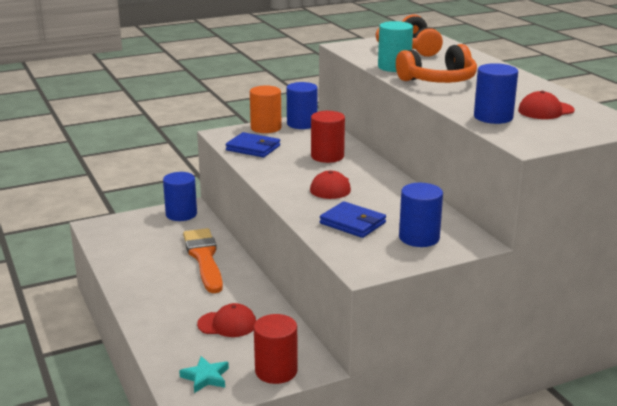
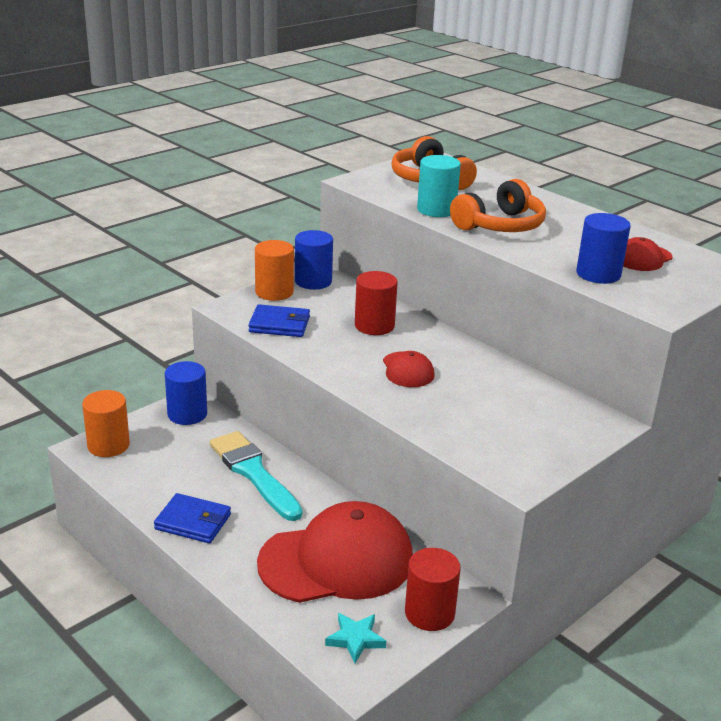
camera: 20 degrees left, 5 degrees up
orange brush [183,228,223,293] -> turquoise brush [210,431,302,521]
red cap [197,303,256,337] -> red cap [257,501,413,603], size x2.18
blue wallet [320,201,386,238] -> blue wallet moved to [154,493,231,543]
blue cylinder [399,183,443,247] -> none
none -> orange cylinder [82,390,130,457]

